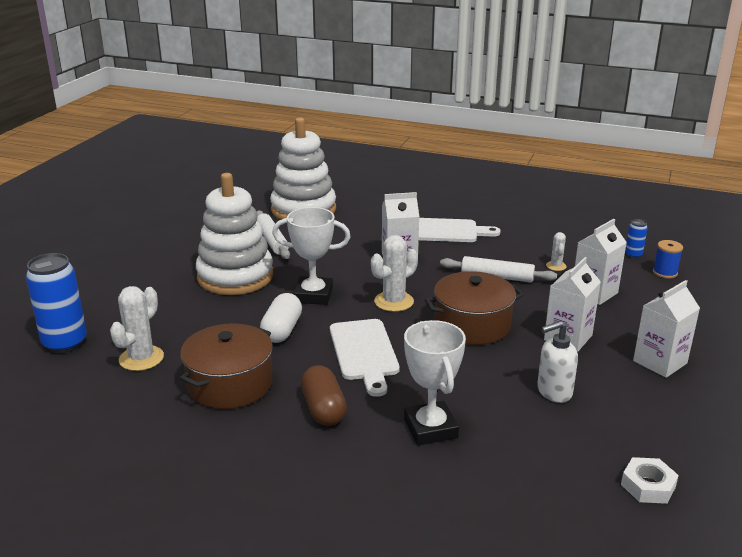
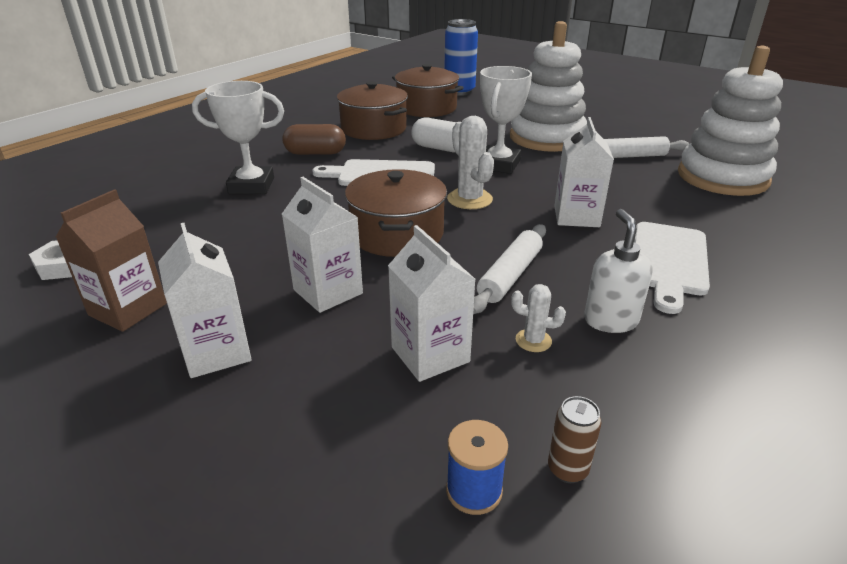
camera: 105 degrees right, 5 degrees up
white cactus [110,286,164,371] -> brown pot [392,64,464,117]
white soap dispenser [537,321,578,403] -> white soap dispenser moved to [584,209,653,333]
blue can [625,219,648,258] -> brown can [548,396,601,483]
none -> brown carton [56,189,167,332]

